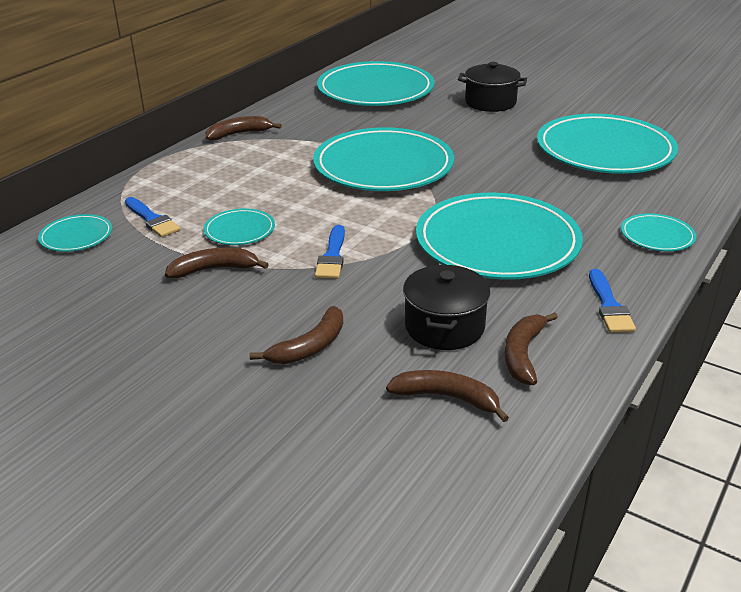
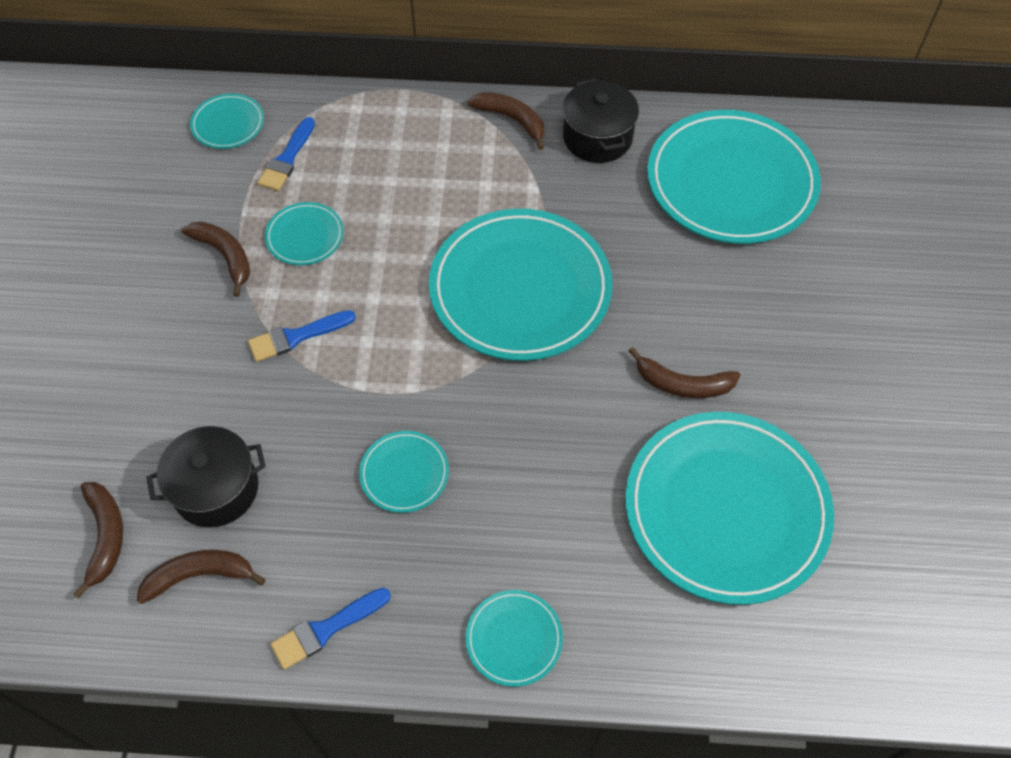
camera: 60 degrees right, 25 degrees up
brown banana [250,306,343,364] -> brown banana moved to [629,347,740,398]
turquoise plate [416,193,583,280] -> turquoise plate [359,431,449,513], size x0.44
black pot [458,62,527,112] -> black pot moved to [563,78,639,163]

